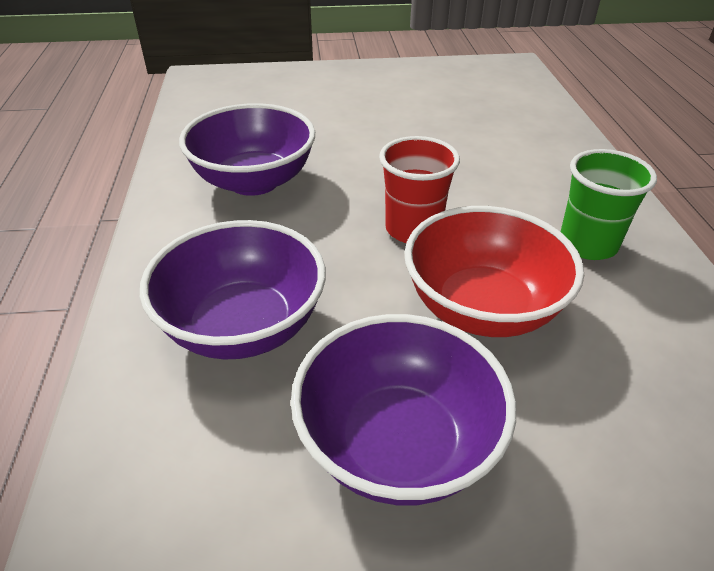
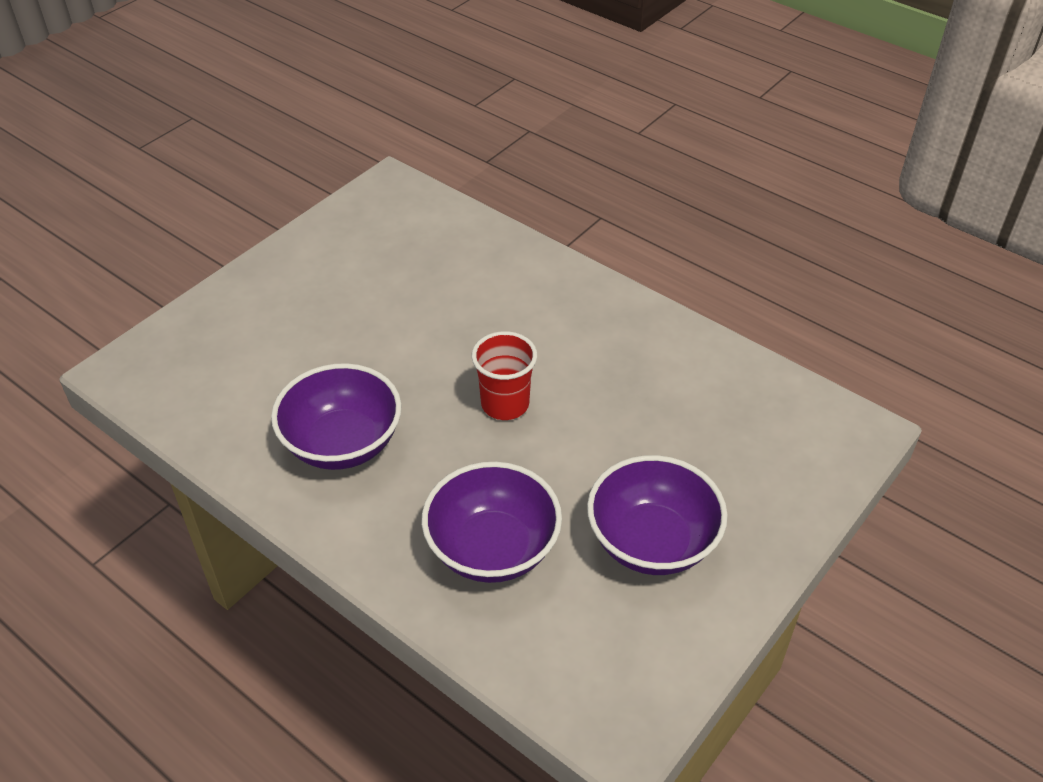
camera: 45 degrees left, 5 degrees up
red bowl [404,206,584,337] -> none
green cup [560,149,657,260] -> none

